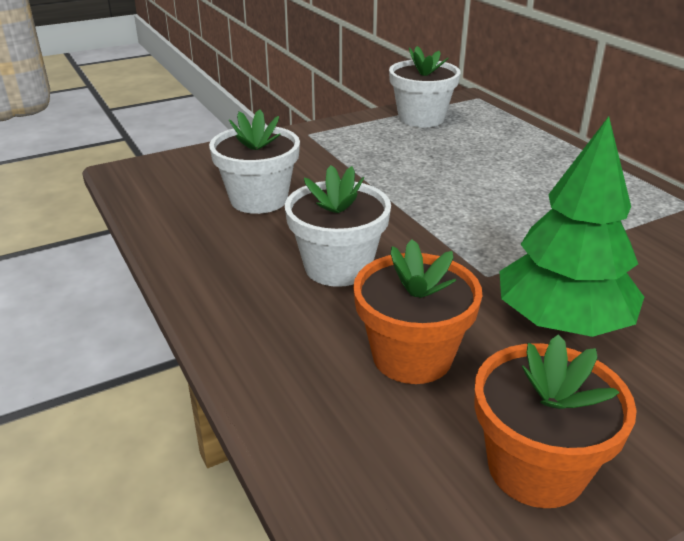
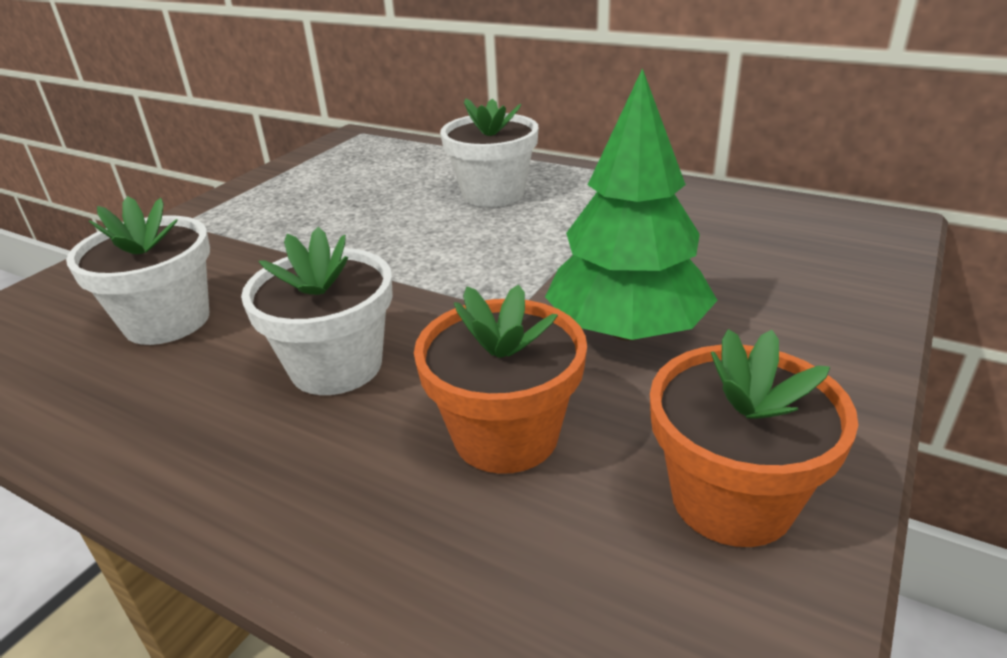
camera: 30 degrees left, 0 degrees up
white flower pot [389,46,461,128] -> white flower pot moved to [440,98,539,207]

